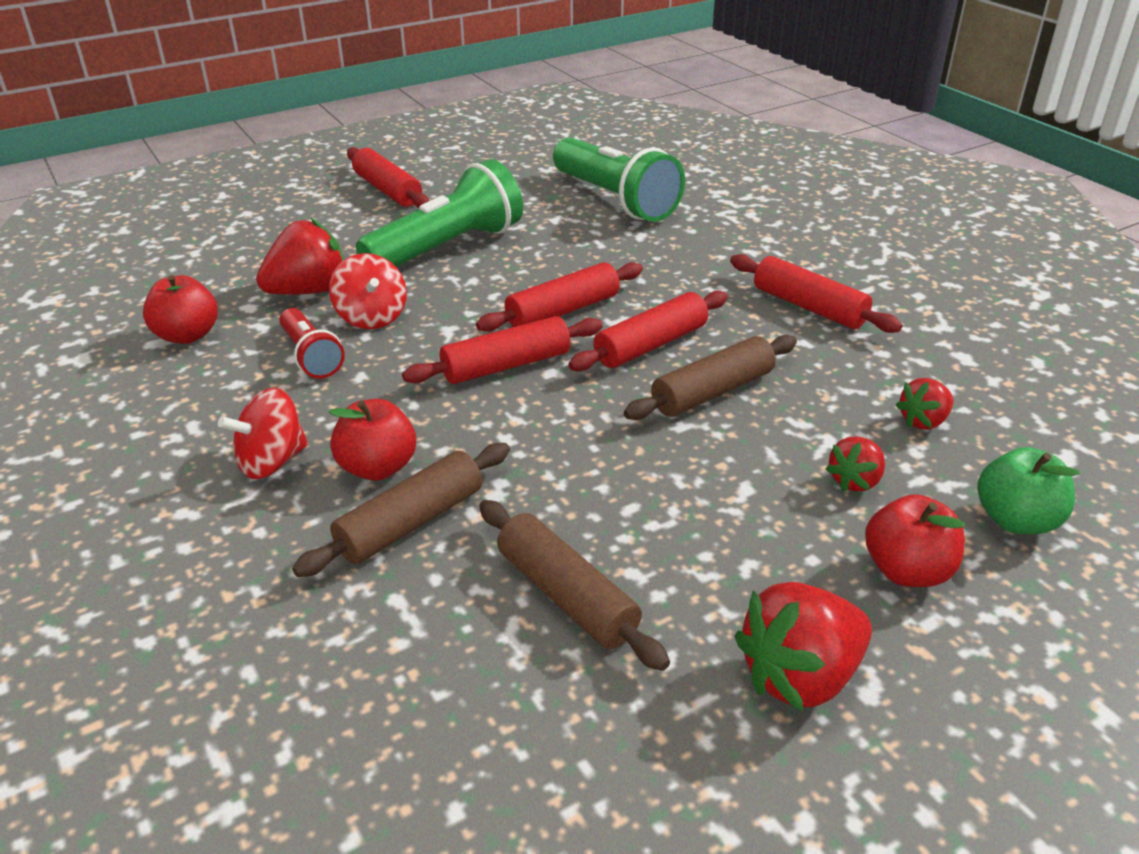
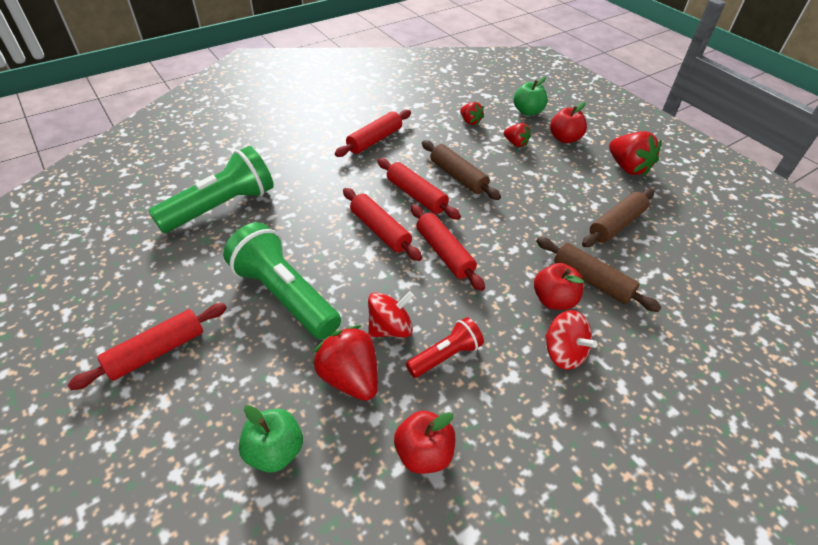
camera: 95 degrees left, 10 degrees up
none -> green apple [239,405,303,473]

